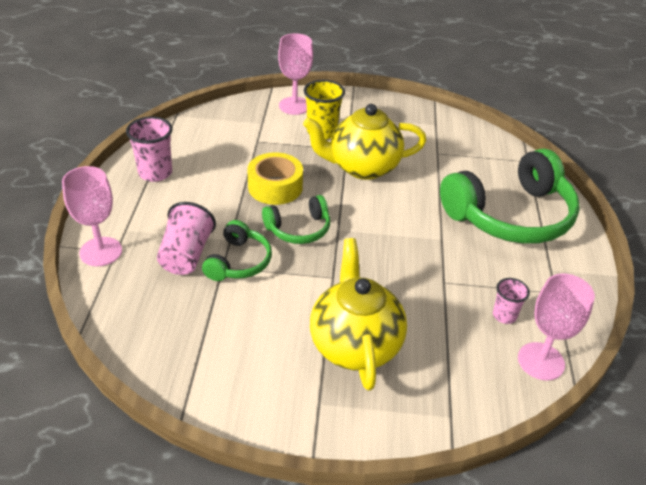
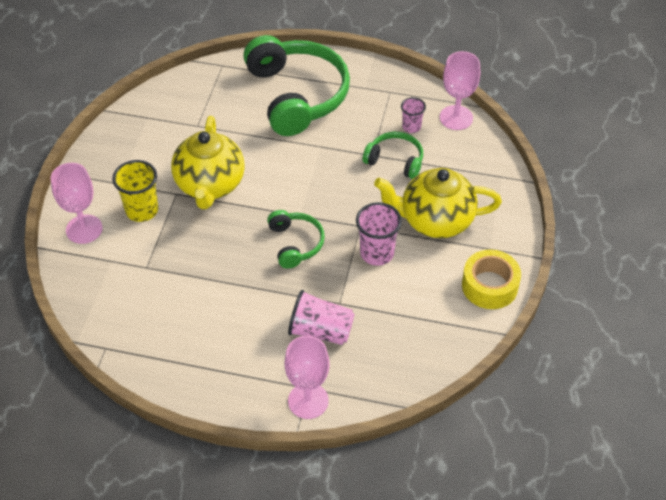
camera: 80 degrees left, 10 degrees up
pink cup [126,116,173,182] -> pink cup moved to [356,202,402,266]
green headphones [202,220,272,281] -> green headphones moved to [363,132,423,179]
yellow tape [247,152,303,205] -> yellow tape moved to [462,249,521,309]

